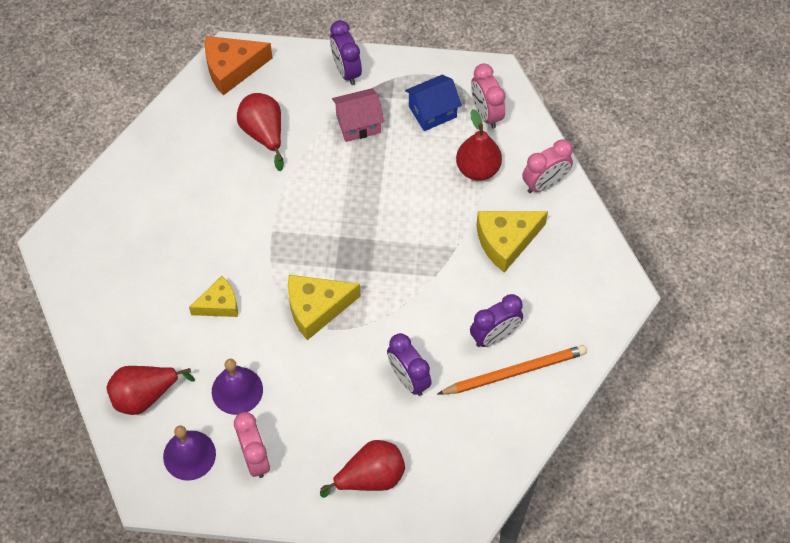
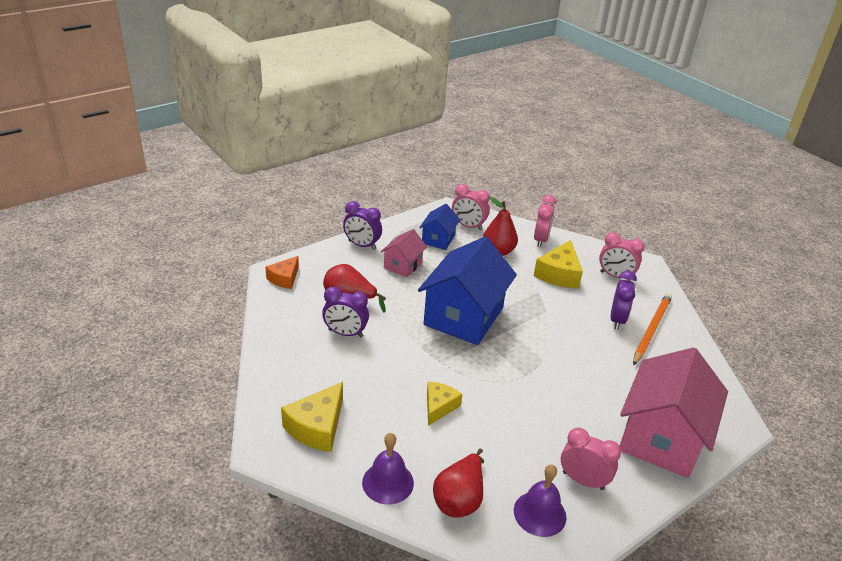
camera: 45 degrees left, 25 degrees down
orange cheese [205,36,272,95] -> orange cheese [265,256,299,289], size x0.65
purple bell [212,359,263,415] -> purple bell moved to [362,433,414,504]
yellow cheese [288,275,361,340] -> yellow cheese moved to [281,382,343,452]
red pear [320,440,405,498] -> pink house [620,348,728,478]
purple clock [387,333,432,396] -> purple clock moved to [322,286,369,337]
none -> blue house [418,236,517,345]
none -> pink clock [599,232,645,281]

